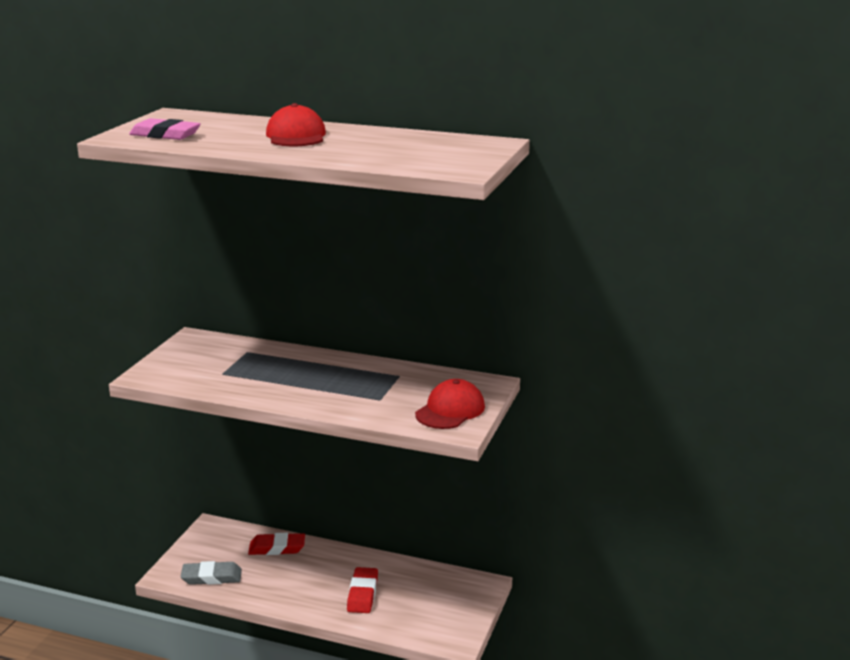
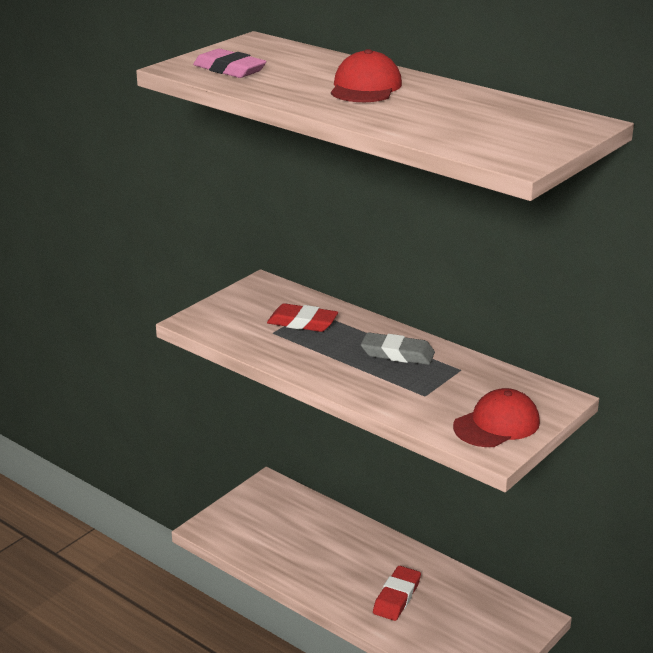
camera: 20 degrees right, 5 degrees up
grey eraser [181,561,242,585] -> grey eraser moved to [361,332,435,365]
red eraser [248,533,305,555] -> red eraser moved to [267,303,338,332]

